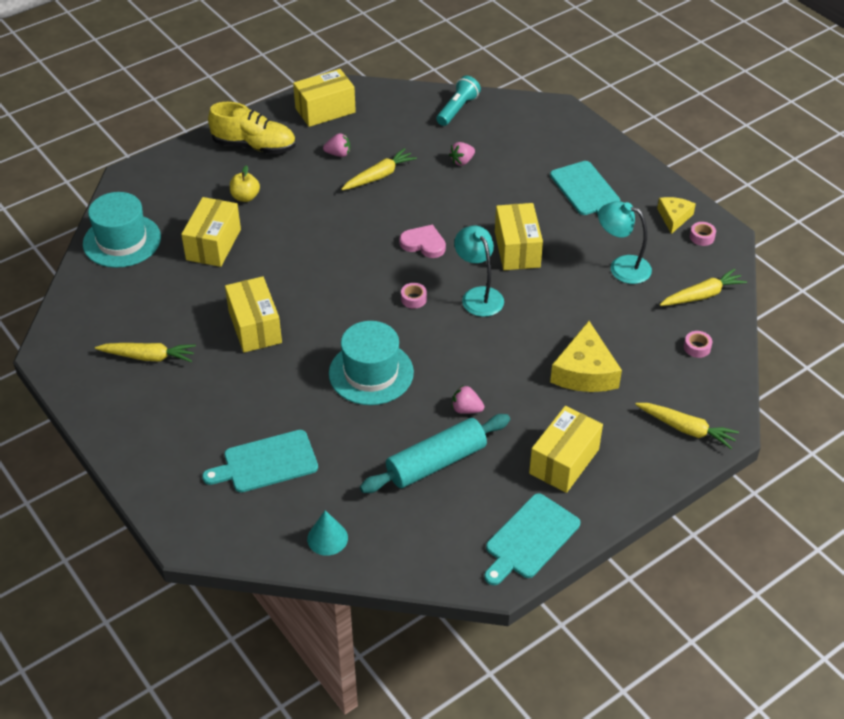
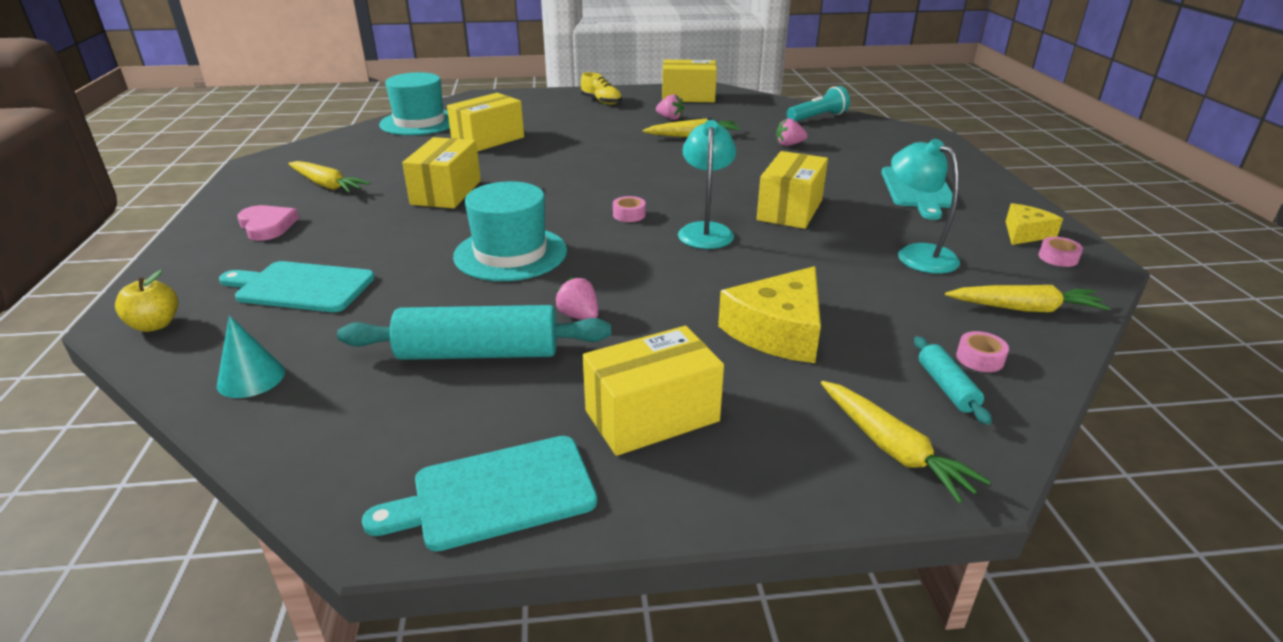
camera: 30 degrees right, 15 degrees down
yellow shoe [208,102,296,154] -> yellow shoe [581,72,622,105], size x0.59
yellow apple [230,165,260,202] -> yellow apple moved to [115,270,178,332]
pink heart [399,225,446,258] -> pink heart moved to [237,205,299,241]
none -> turquoise rolling pin [914,336,992,425]

